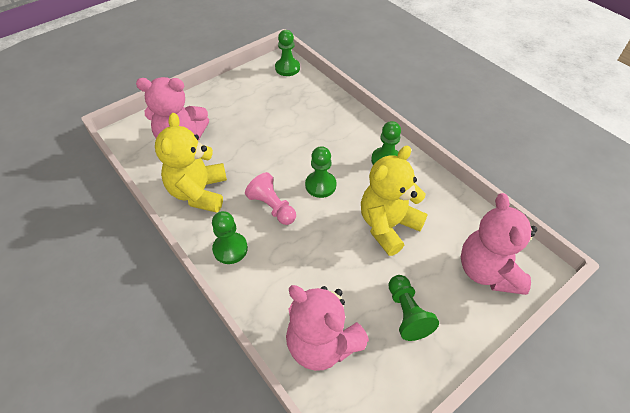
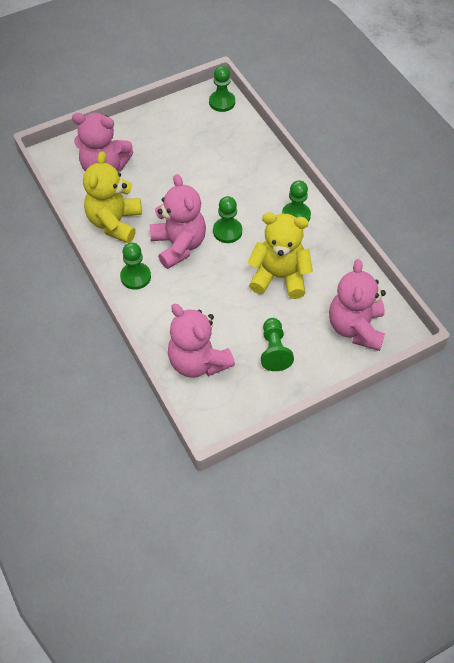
camera: 10 degrees right, 5 degrees up
pink pawn [245,172,296,225] -> pink teddy bear [150,174,206,269]
yellow teddy bear [361,146,428,256] -> yellow teddy bear turned 45 degrees clockwise [247,213,313,299]

